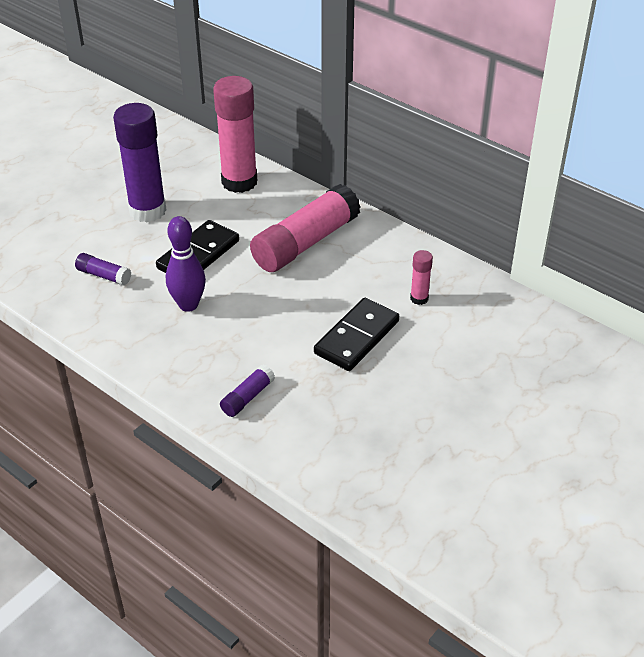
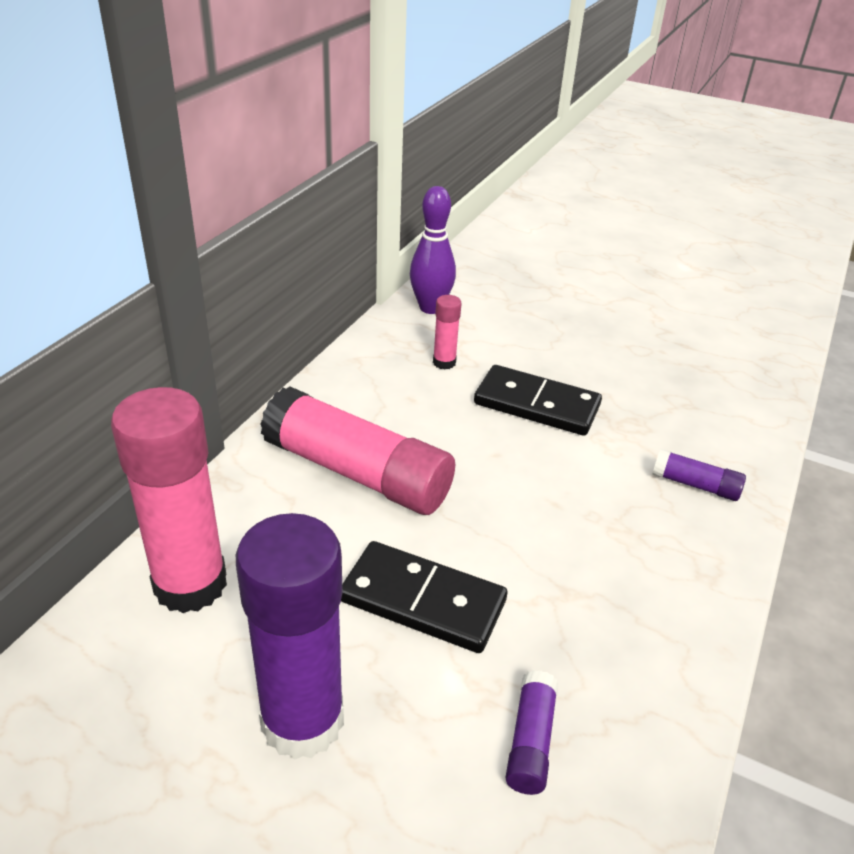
camera: 105 degrees left, 5 degrees down
purple bowling pin [166,216,206,312] -> purple bowling pin moved to [410,186,456,314]

